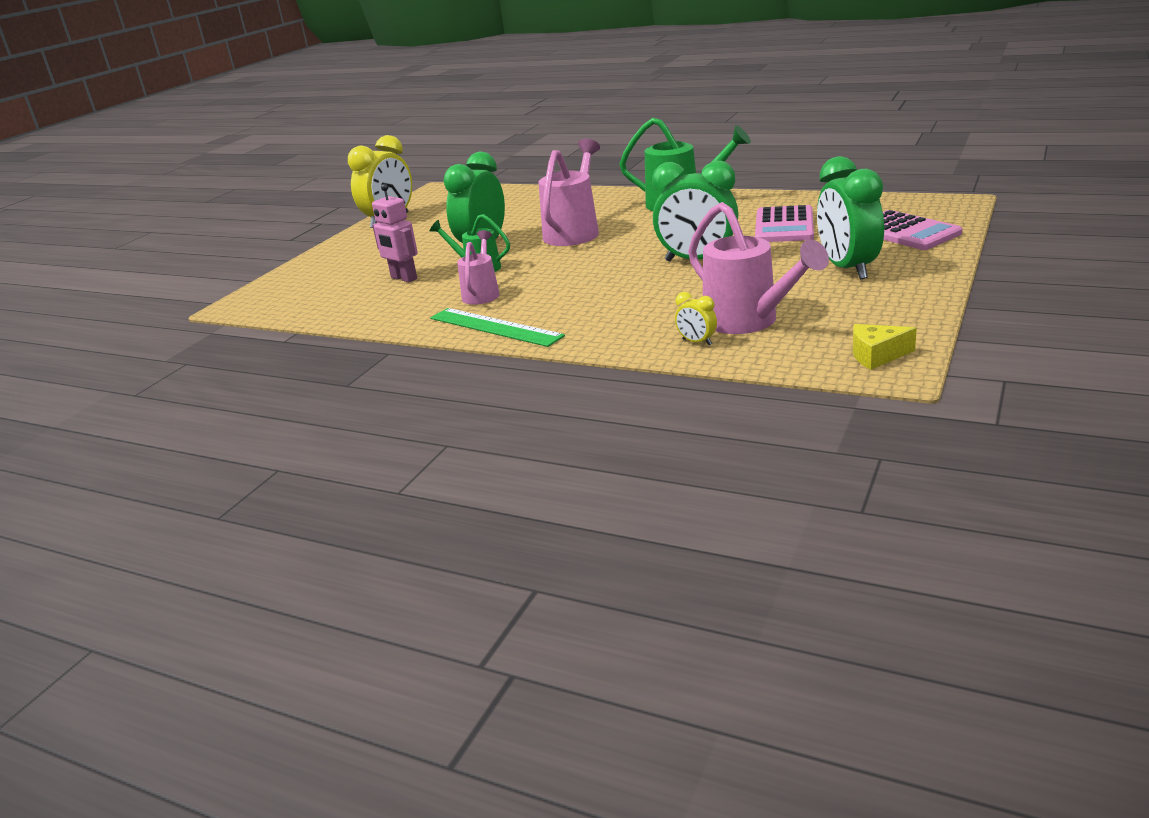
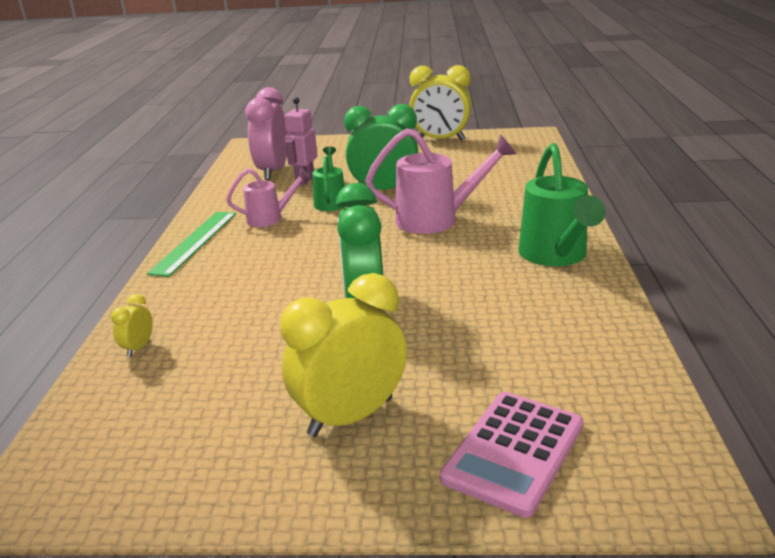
camera: 65 degrees right, 0 degrees up
pink watering can [688,202,829,334] -> none
pink calculator [755,205,814,242] -> none
green clock [817,156,884,279] -> yellow clock [280,273,407,437]
yellow cheese [853,324,917,370] -> none
none -> pink clock [245,87,288,180]

